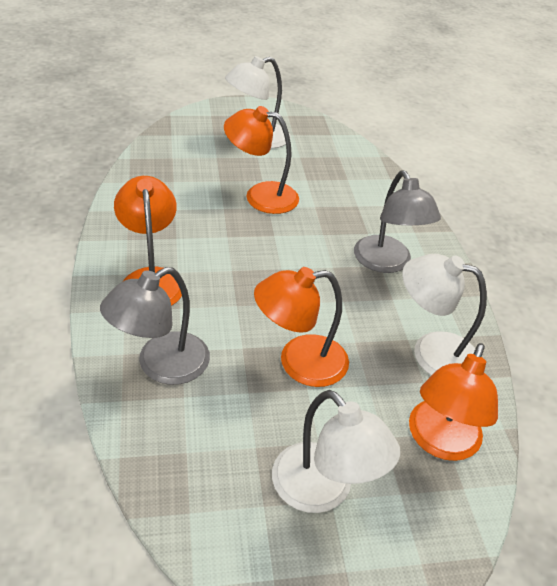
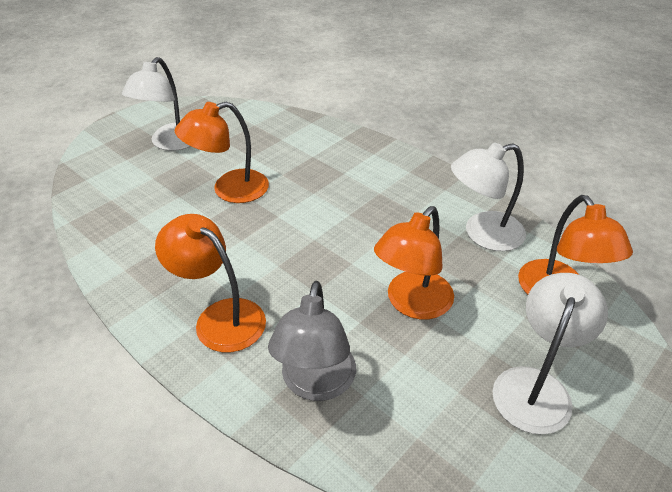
camera: 35 degrees left, 0 degrees up
white lamp [272,390,400,513] -> white lamp turned 75 degrees counterclockwise [493,273,608,435]
grey lamp [354,171,441,273] -> none

